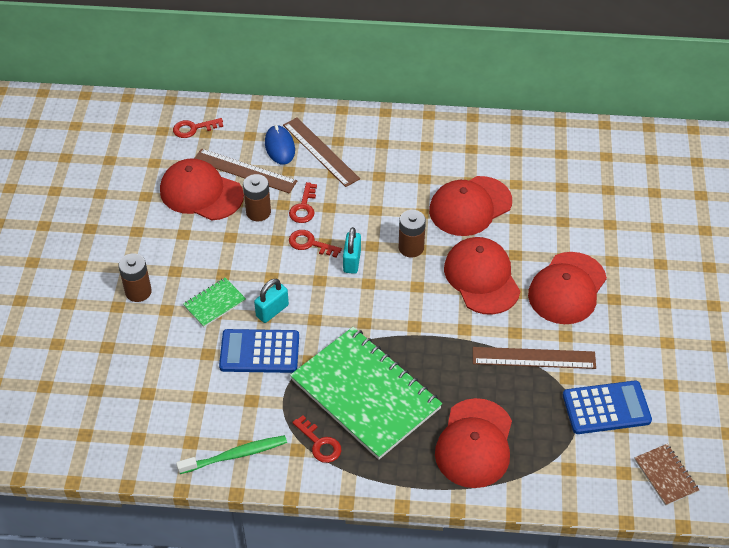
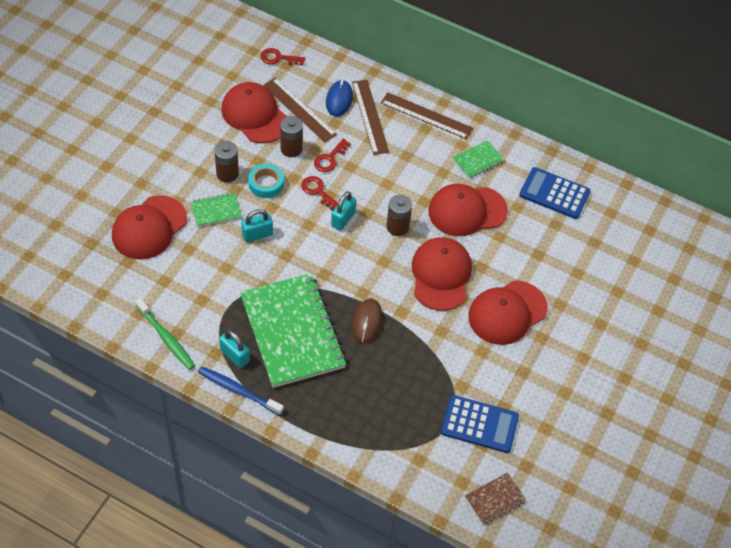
camera: 20 degrees right, 5 degrees up
brown battery [118,253,152,302] -> brown battery moved to [214,141,239,183]
green toothbrush [176,435,287,474] -> green toothbrush turned 45 degrees clockwise [135,298,195,370]
blue calculator [219,329,299,373] -> blue calculator moved to [519,167,591,219]
red key [292,415,341,463] -> turquoise padlock [219,330,250,368]
red cap [435,398,512,488] -> red cap moved to [112,195,187,259]
brown ruler [473,347,596,369] -> brown ruler moved to [381,92,474,139]
brown notebook [634,444,699,506] -> brown notebook turned 60 degrees clockwise [465,472,527,525]
none -> blue toothbrush [198,366,284,415]
none -> turquoise tape [248,164,284,198]
none -> brown mouse [352,299,383,344]
none -> green notebook [453,140,504,179]

